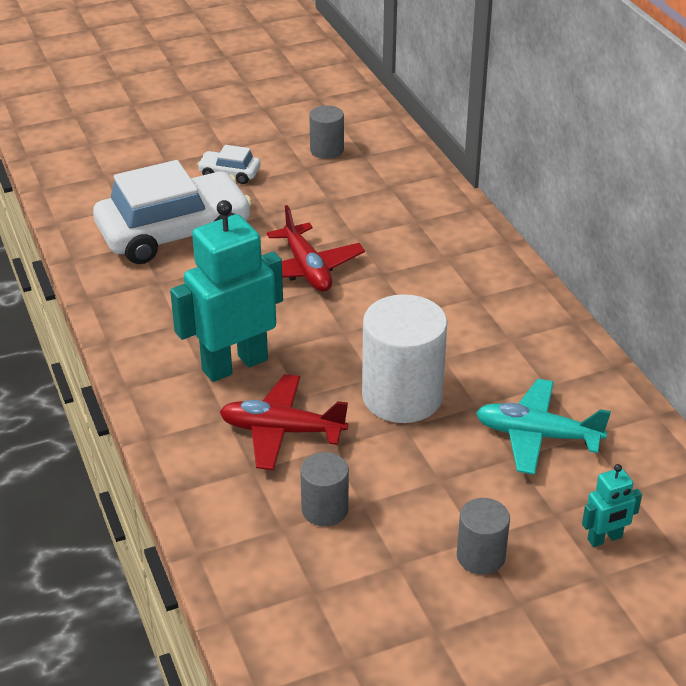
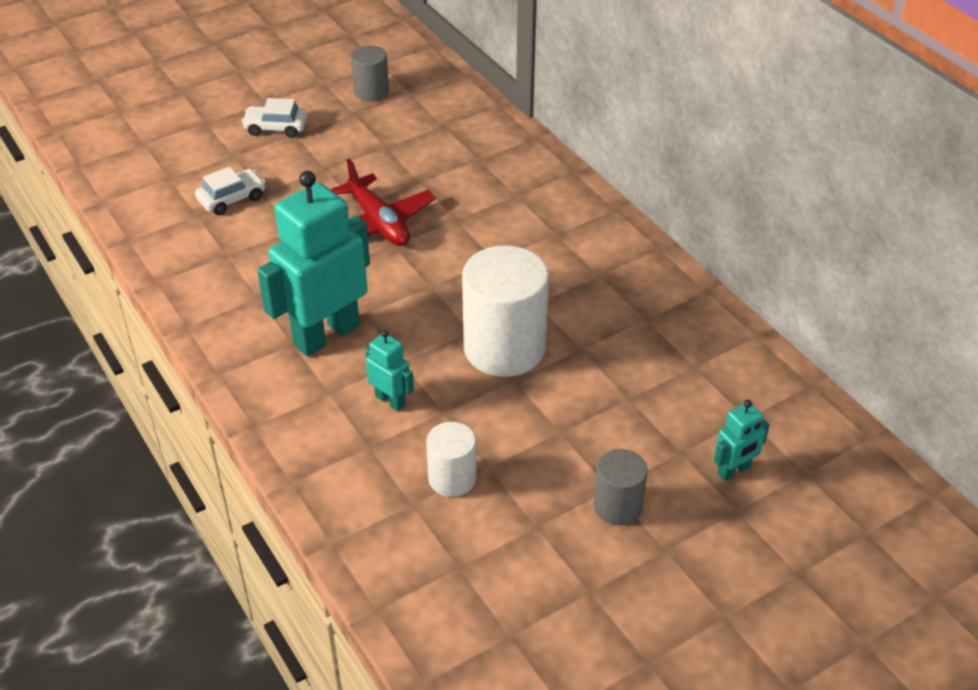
camera: 10 degrees left, 5 degrees up
white car [93,160,252,264] -> white car [195,167,266,215], size x0.43
red plane [220,374,348,470] -> turquoise robot [366,330,414,411]
grey cylinder [300,452,349,526] -> white cylinder [426,422,476,497]
turquoise plane [476,379,611,475] -> none

